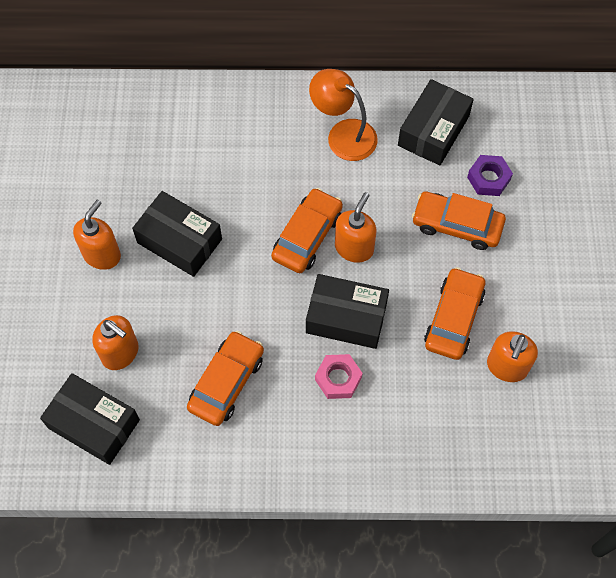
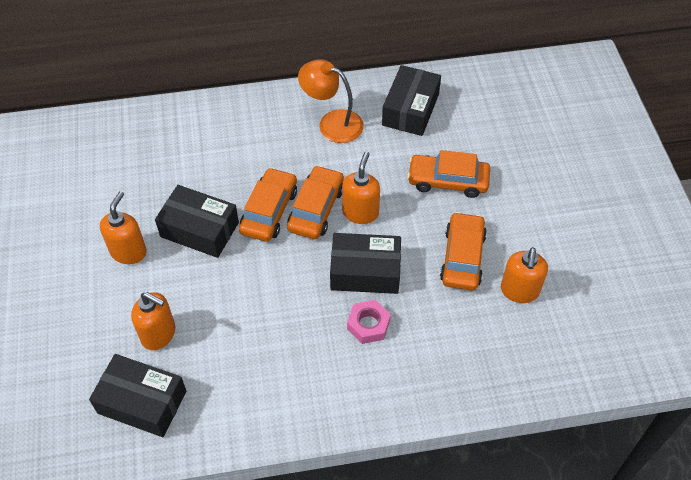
camera: 10 degrees left, 10 degrees down
orange car [187,331,264,426] -> orange car moved to [239,168,297,242]
purple nut [467,155,513,196] -> none

